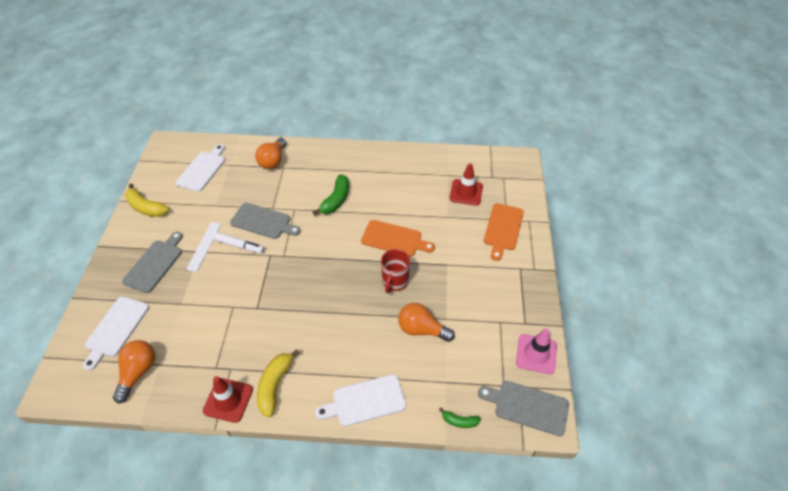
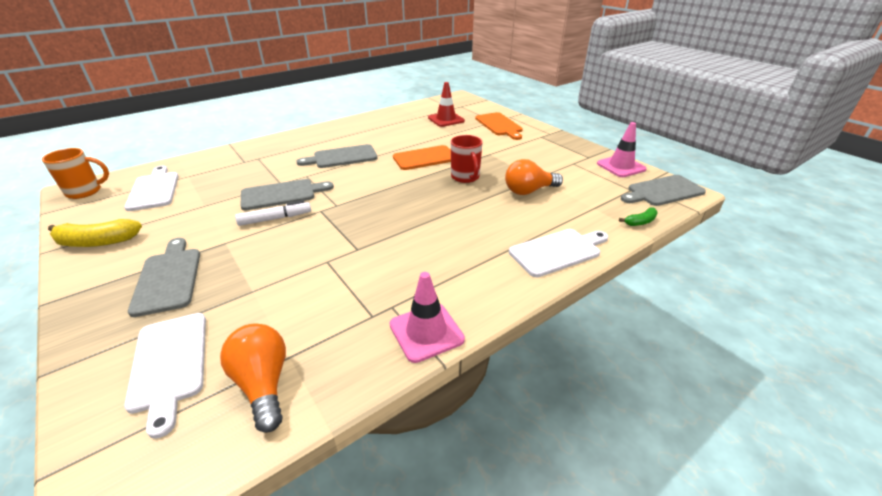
camera: 40 degrees left, 15 degrees down
white ruler [186,222,222,272] -> none
red traffic cone [203,376,253,423] -> pink traffic cone [390,272,465,363]
orange light bulb [255,138,286,169] -> none
yellow banana [257,349,300,417] -> none
green banana [313,174,349,215] -> grey cutting board [296,144,377,168]
white cutting board [315,374,406,427] -> white cutting board turned 150 degrees counterclockwise [509,229,608,277]
none -> orange mug [42,148,109,199]

